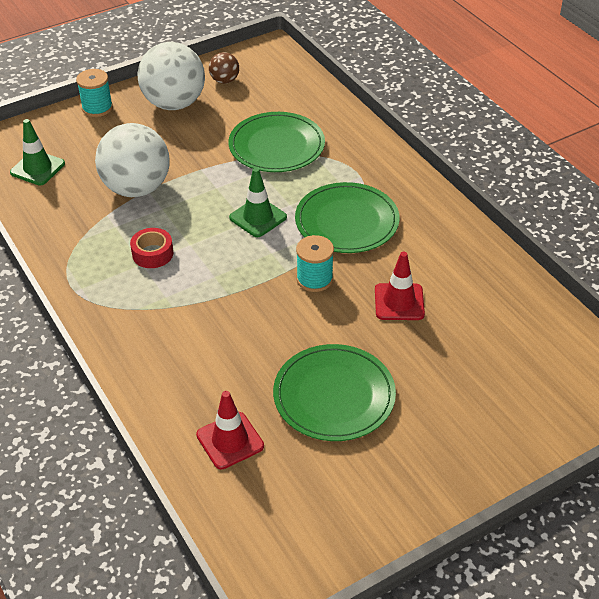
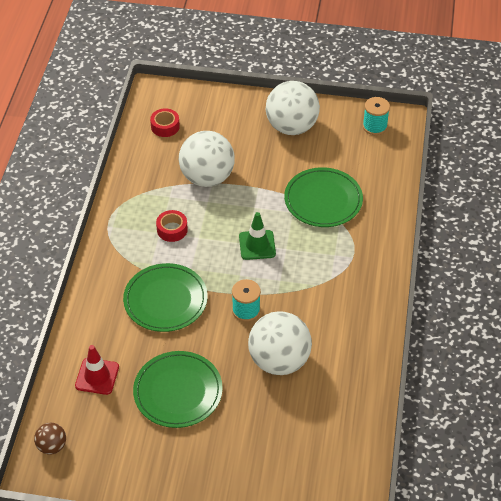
camera: 40 degrees right, 5 degrees up
green traffic cone [10,119,65,186] -> red tape [150,108,180,137]
turquoise spool [76,69,113,117] -> turquoise spool moved to [363,97,390,135]
brown ball [209,52,239,84] -> brown ball moved to [34,423,66,455]
green plate [295,182,400,253] -> green plate moved to [123,263,208,332]
red traffic cone [375,252,425,320] -> white ball [248,311,312,375]

